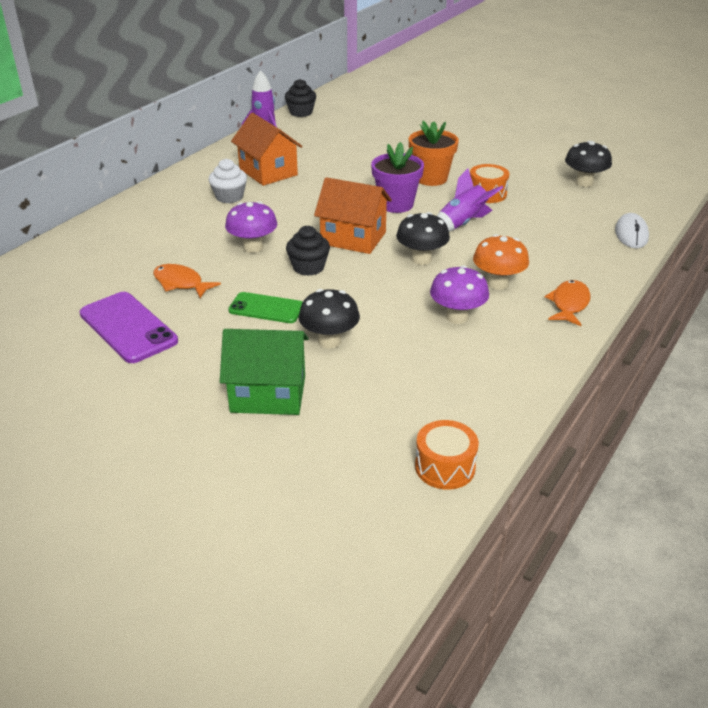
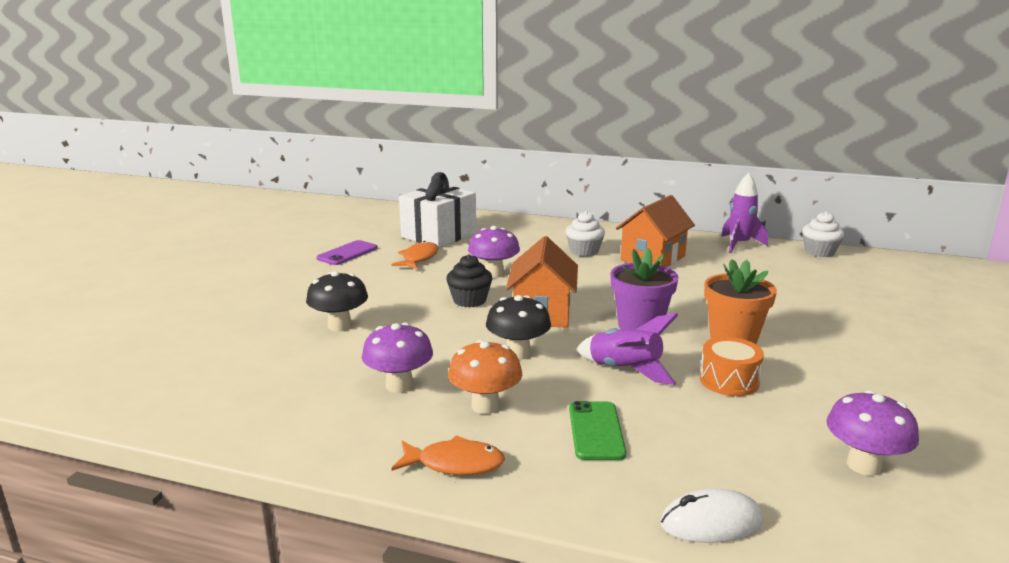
camera: 75 degrees right, 15 degrees down
purple phone [80,292,178,363] -> purple phone [317,240,377,265], size x0.65
green house [220,329,309,415] -> none
green phone [228,292,303,323] -> green phone moved to [569,401,627,460]
black cupcake [285,79,316,117] -> white cupcake [802,212,844,257]
orange drum [415,420,479,490] -> none
black mushroom [565,141,612,187] -> purple mushroom [826,390,919,475]
none -> white gift [399,172,476,248]

